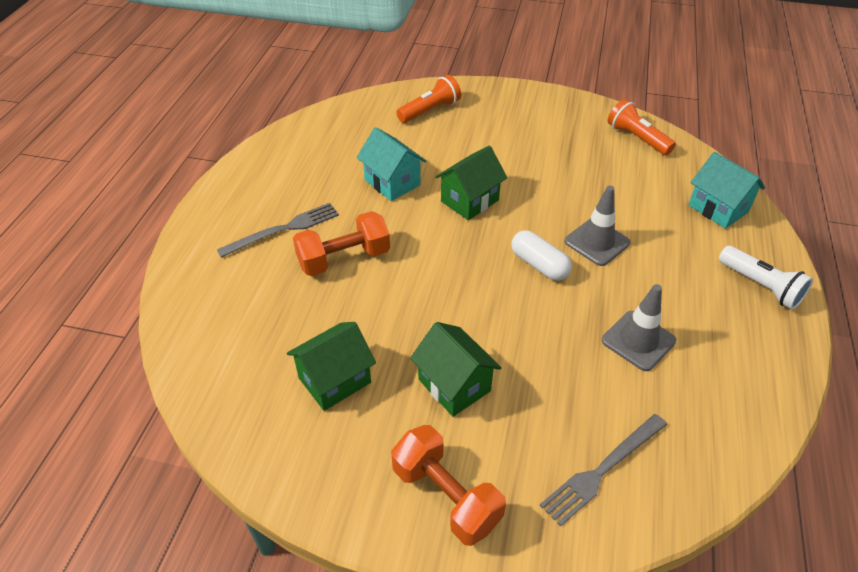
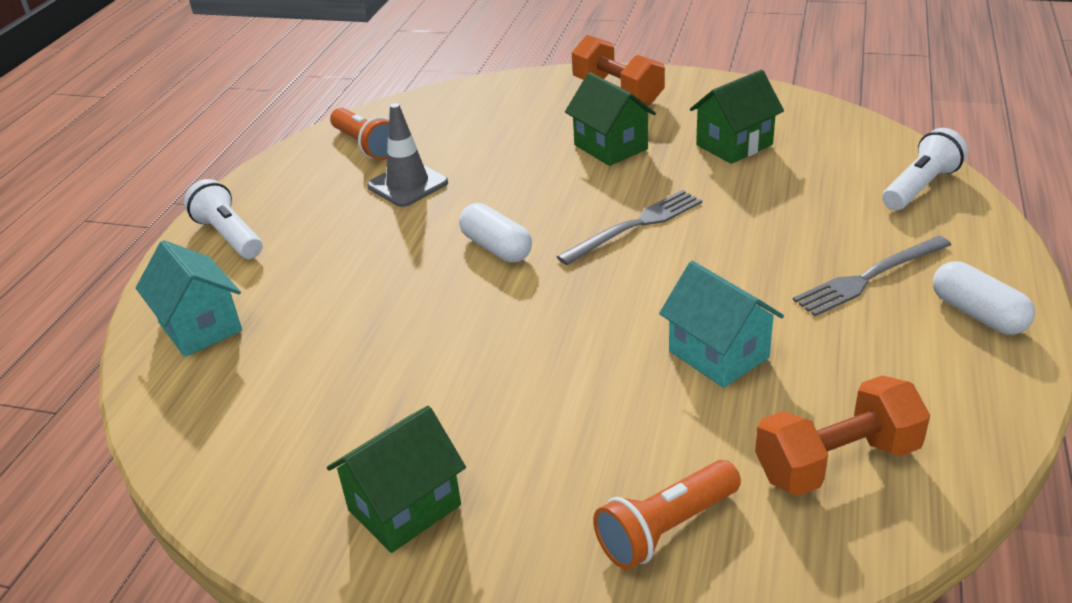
camera: 175 degrees left, 10 degrees down
orange dumbbell [293,211,390,276] -> orange dumbbell moved to [755,375,930,496]
green house [435,146,507,220] -> green house moved to [327,406,466,553]
grey fork [540,414,667,527] -> grey fork moved to [557,190,702,265]
grey traffic cone [564,186,631,266] -> none
orange flashlight [608,99,676,155] -> orange flashlight moved to [330,108,389,160]
none -> white flashlight [882,128,968,210]
none -> white capsule [933,261,1035,335]

